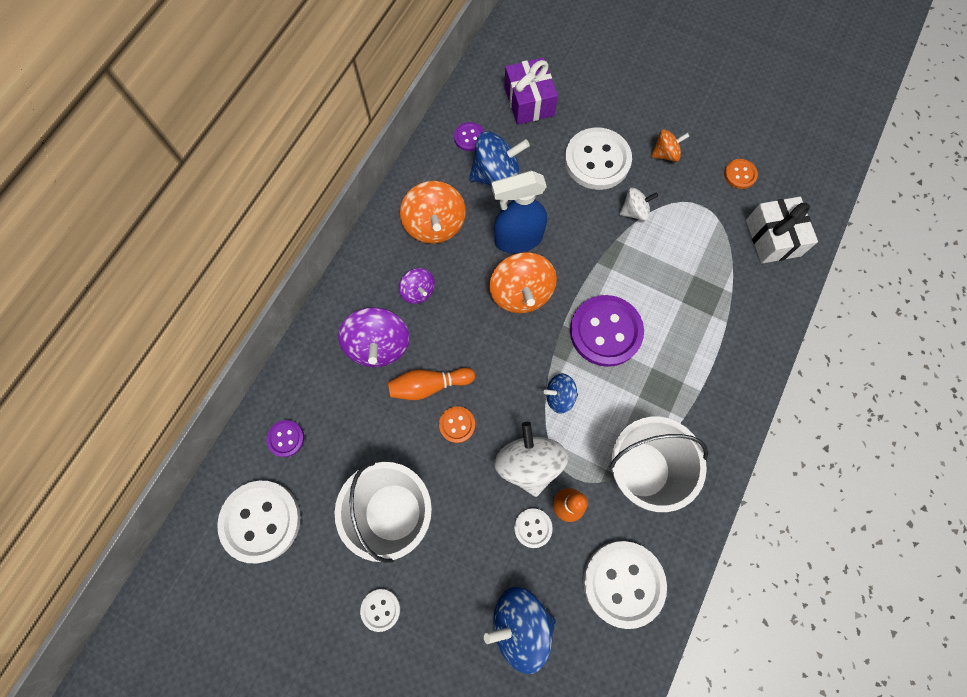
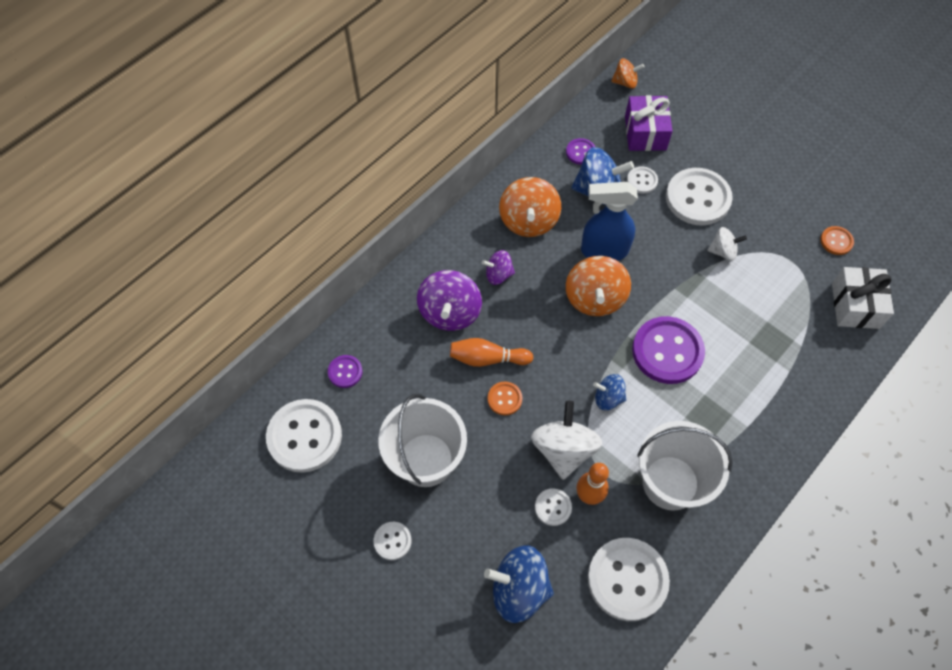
camera: 15 degrees right, 10 degrees down
purple spinning top [399,268,435,304] -> purple spinning top turned 105 degrees clockwise [482,250,515,285]
orange spinning top [651,129,689,162] -> orange spinning top moved to [611,58,644,89]
none -> white button [627,166,658,194]

